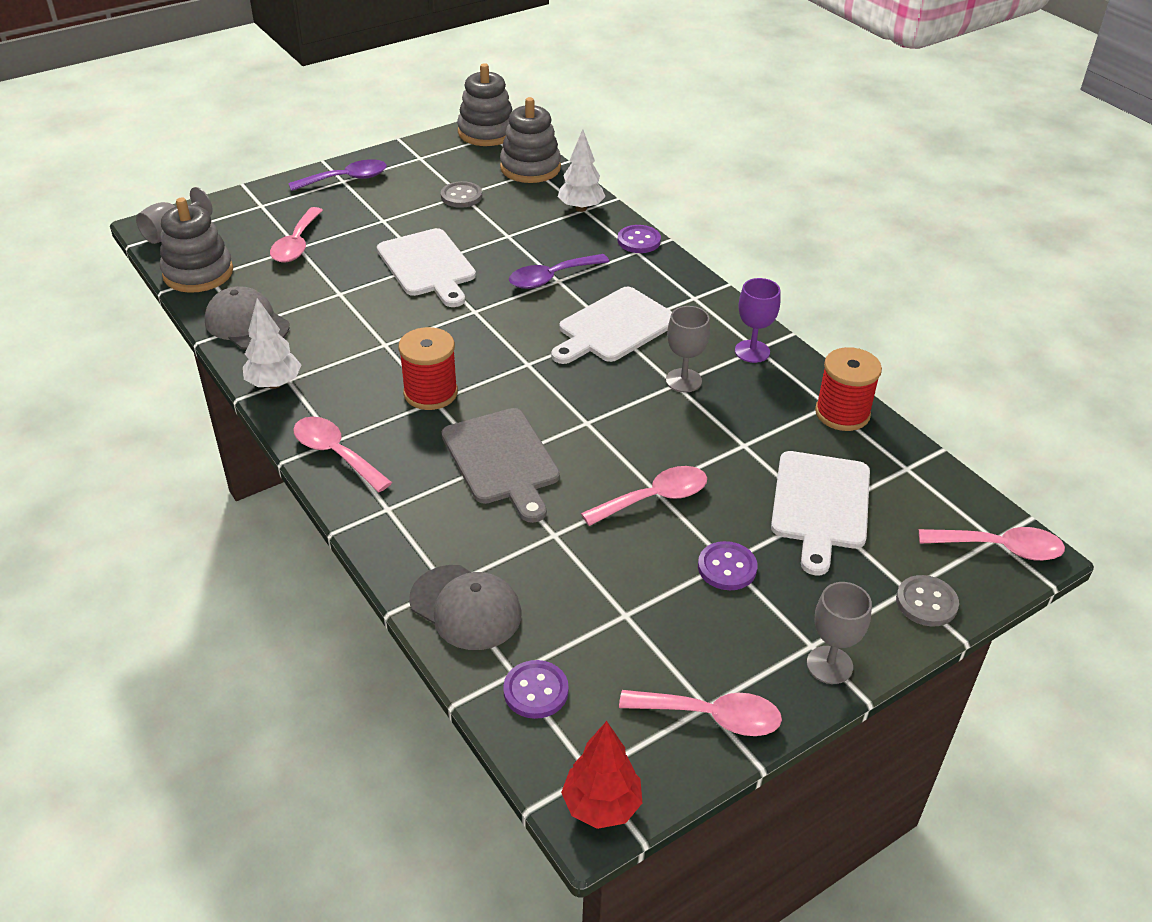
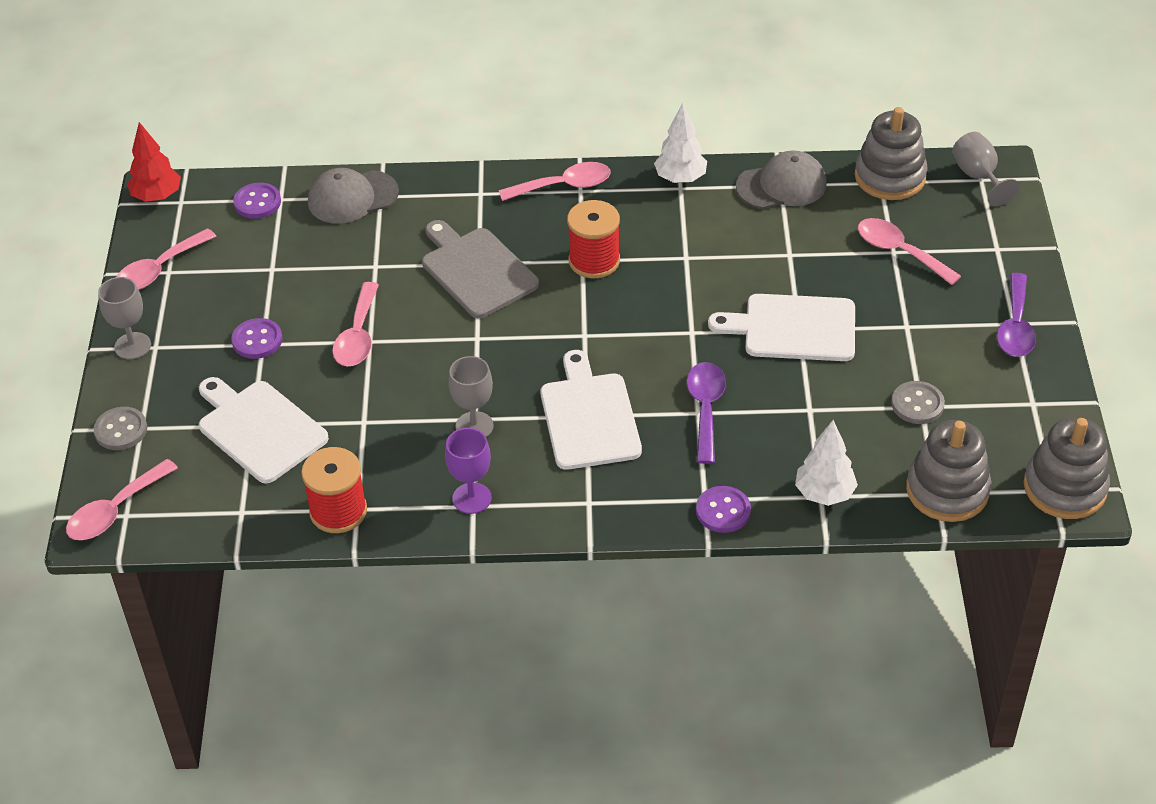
camera: 125 degrees right, 5 degrees up
grey cutting board [442,408,560,523] -> grey cutting board turned 45 degrees clockwise [422,220,539,318]

